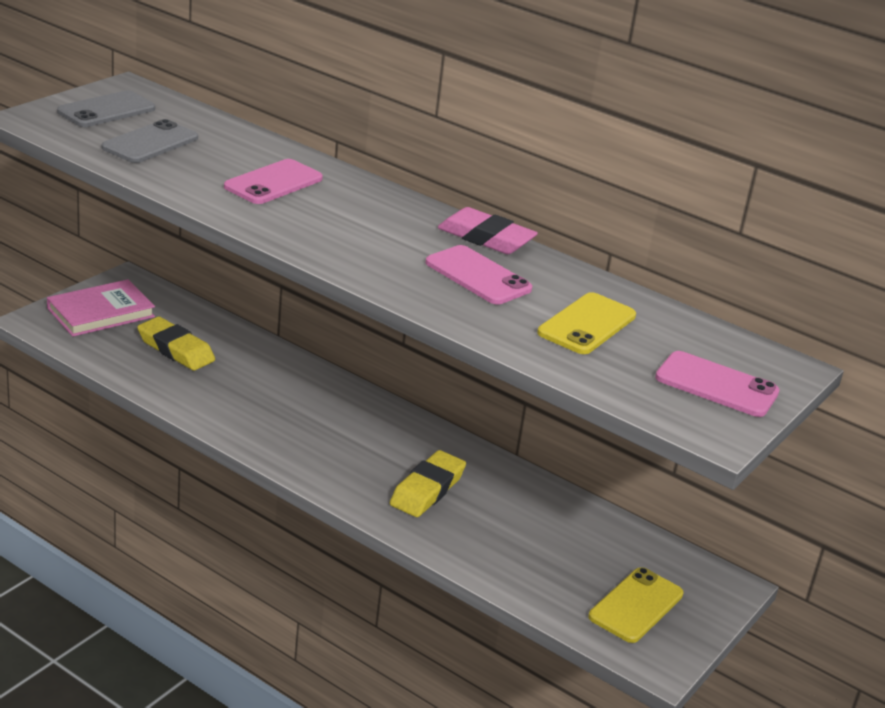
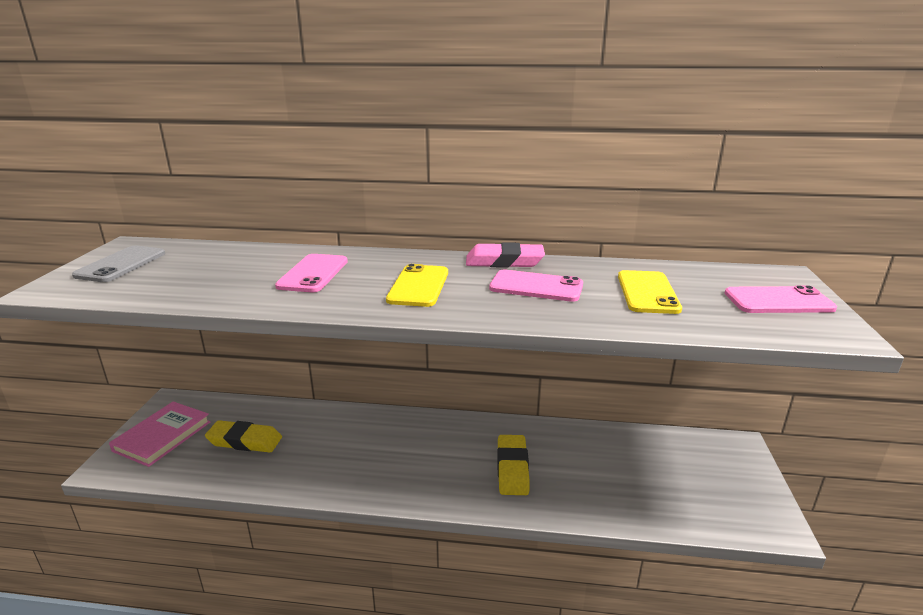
camera: 25 degrees left, 5 degrees down
grey phone [102,119,198,163] -> none
yellow phone [588,567,684,643] -> yellow phone moved to [386,264,448,307]

